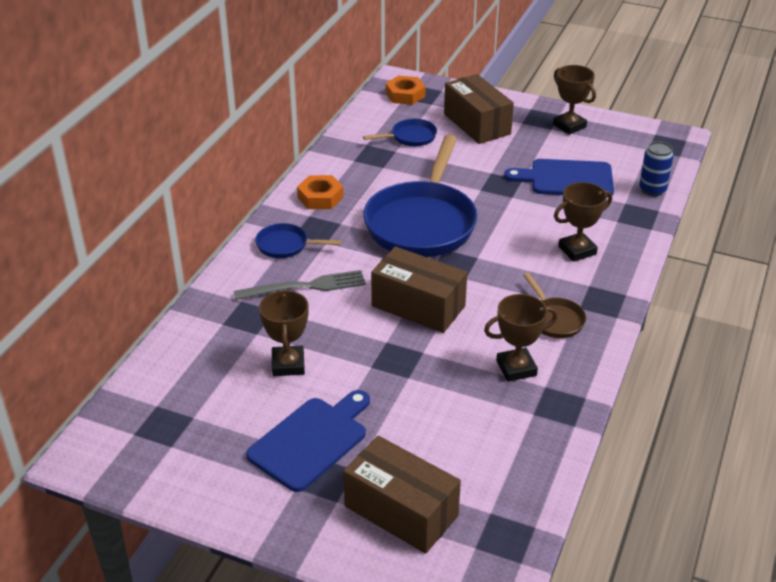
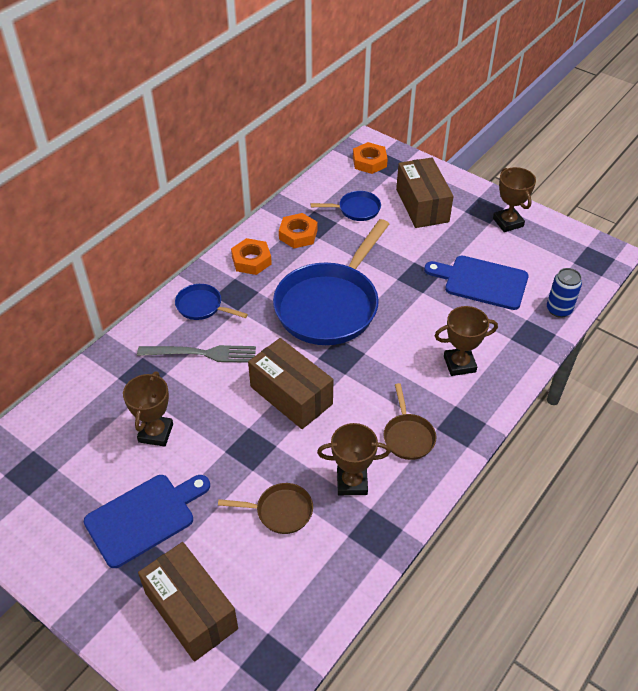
camera: 15 degrees right, 10 degrees up
none -> brown pan [218,483,313,534]
none -> orange nut [279,213,317,248]

